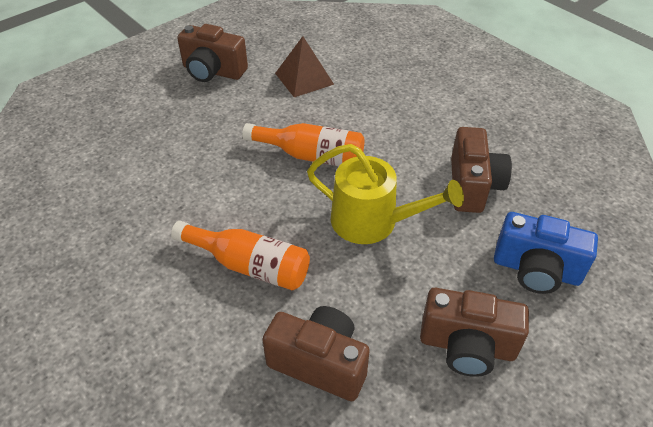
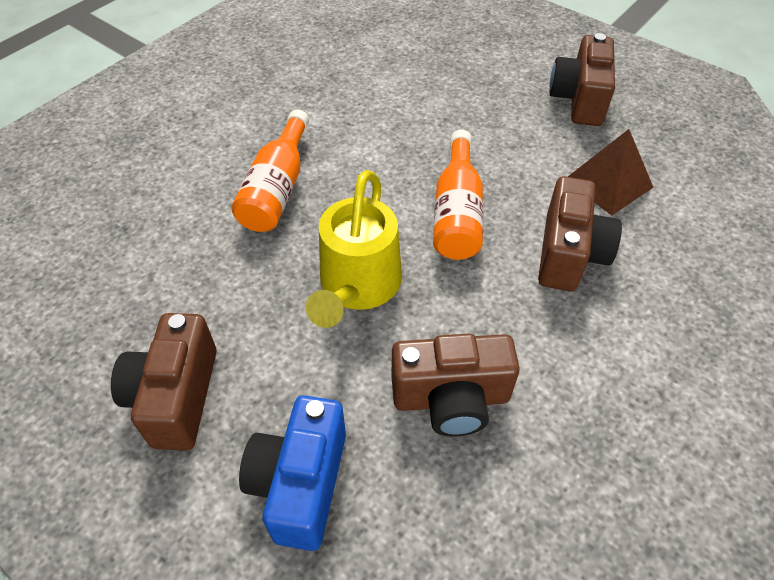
camera: 80 degrees right, 5 degrees up
brown camera [262,306,370,401] -> brown camera moved to [538,176,622,291]

